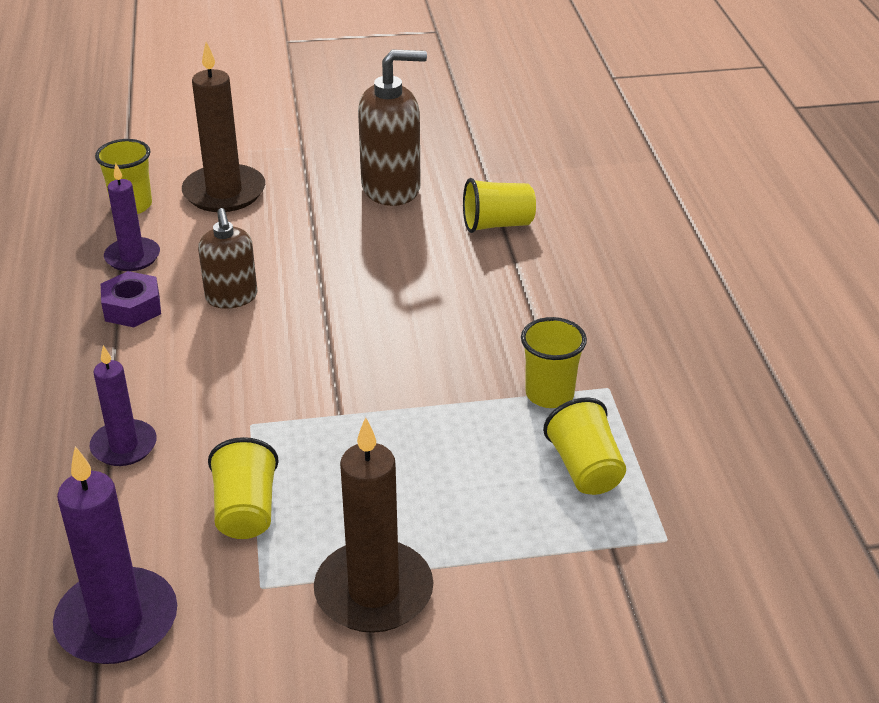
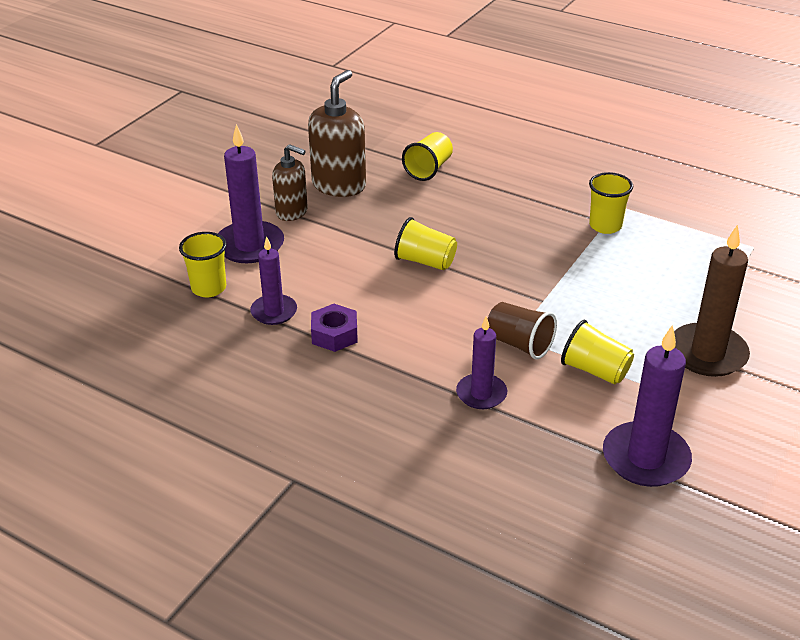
camera: 50 degrees left, 0 degrees up
brown candle [182,42,265,212] -> purple candle [218,124,284,263]
brown soap dispenser [198,208,258,309] -> brown soap dispenser moved to [272,144,308,221]
yellow cup [543,398,626,495] -> yellow cup moved to [394,217,457,270]
none -> brown cup [488,302,557,359]

